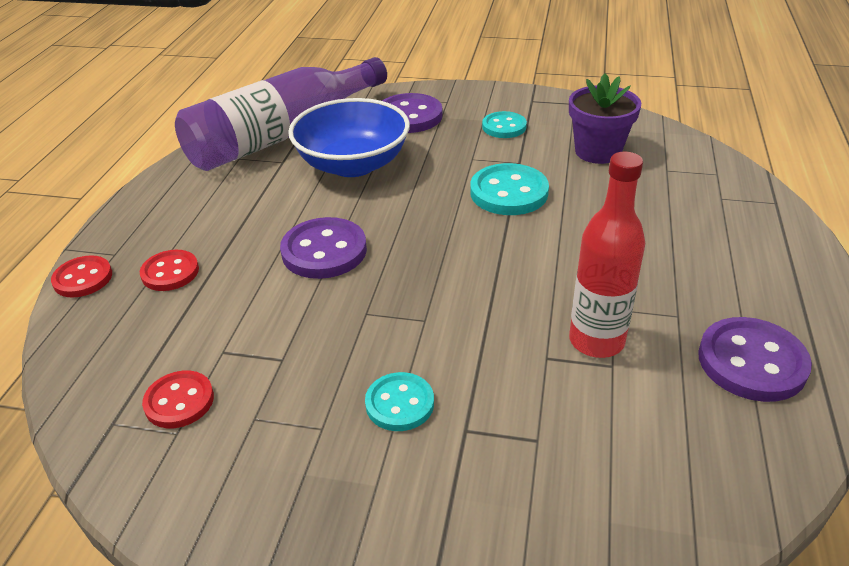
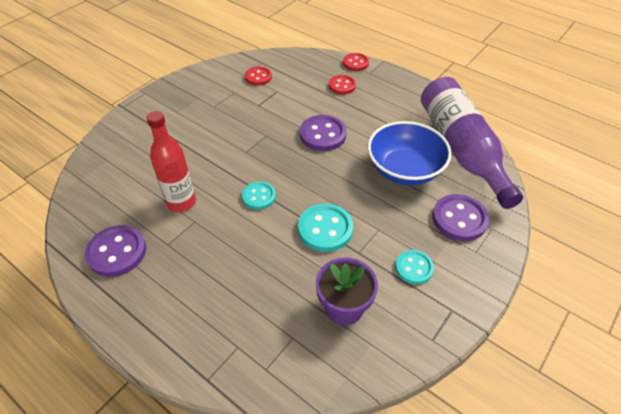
camera: 115 degrees right, 10 degrees up
turquoise button [365,372,434,431] -> turquoise button moved to [242,181,276,210]

